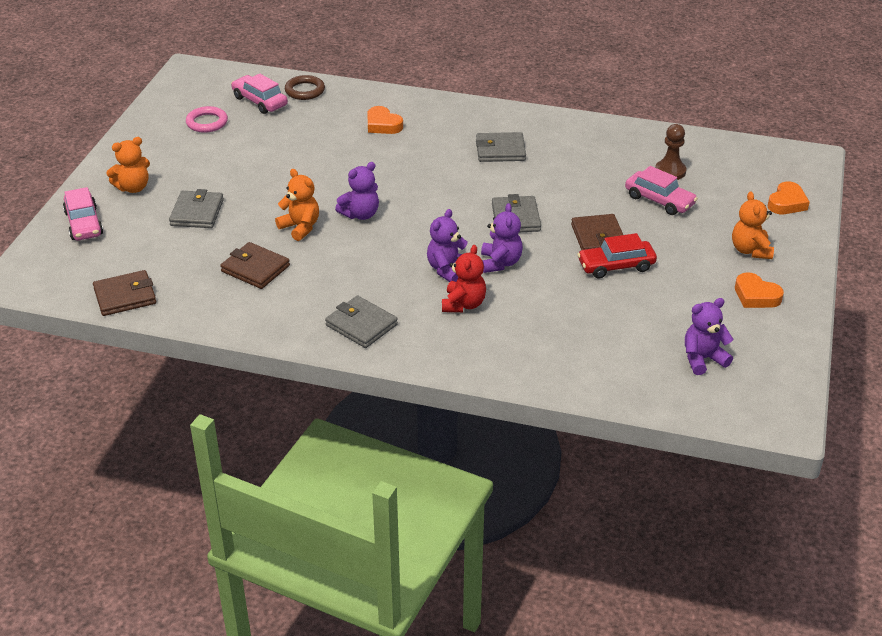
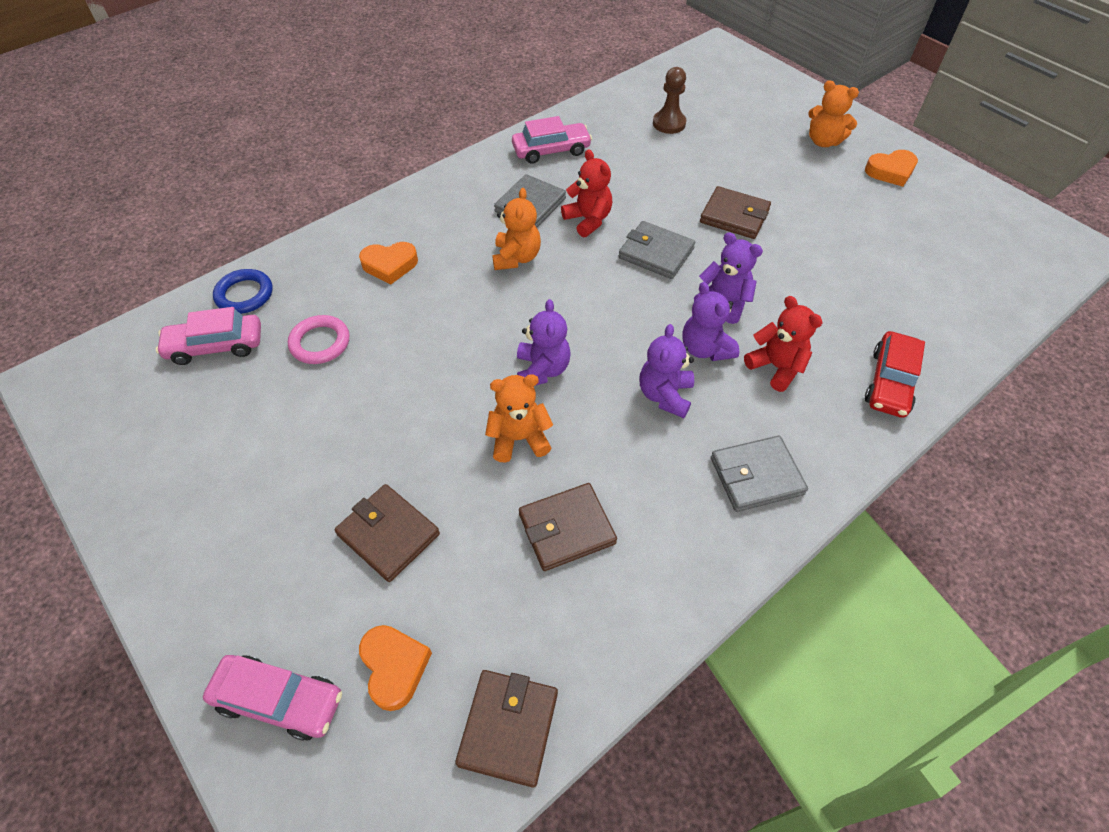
camera: 55 degrees left, 15 degrees up
orange teddy bear [106,137,150,193] -> orange teddy bear moved to [492,188,541,270]
grey wallet [169,189,224,228] -> brown wallet [335,484,440,582]
pink ring [186,106,228,133] -> pink ring moved to [288,315,350,364]
brown ring [285,75,325,100] -> blue ring [213,269,273,314]
red car [577,233,657,278] -> red car moved to [865,331,925,418]
pink car [625,166,698,215] -> pink car moved to [512,116,592,164]
purple teddy bear [685,298,734,375] -> purple teddy bear moved to [640,324,694,418]
orange heart [768,181,810,214] -> orange heart moved to [359,625,432,711]
none -> red teddy bear [561,149,612,237]

